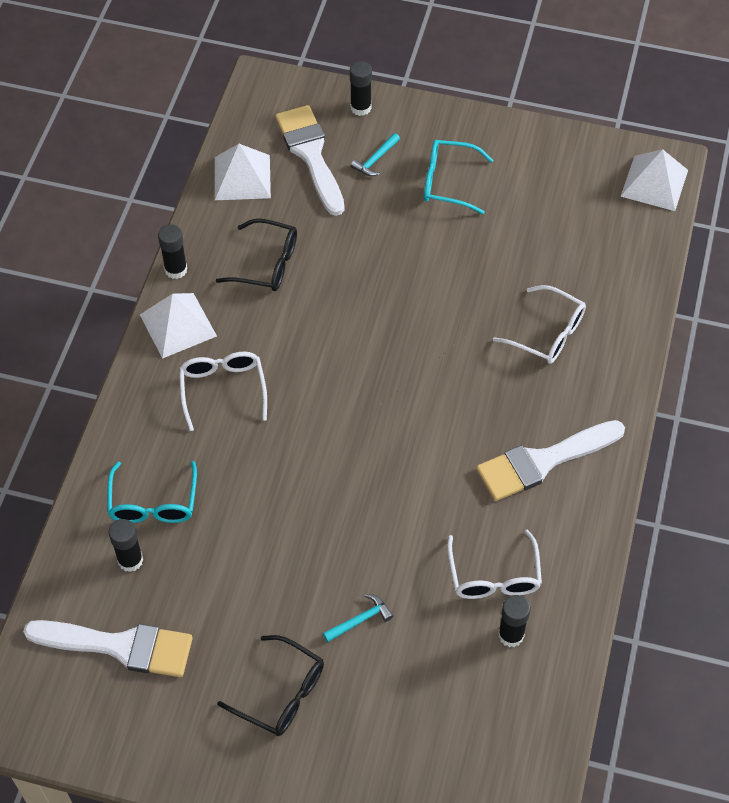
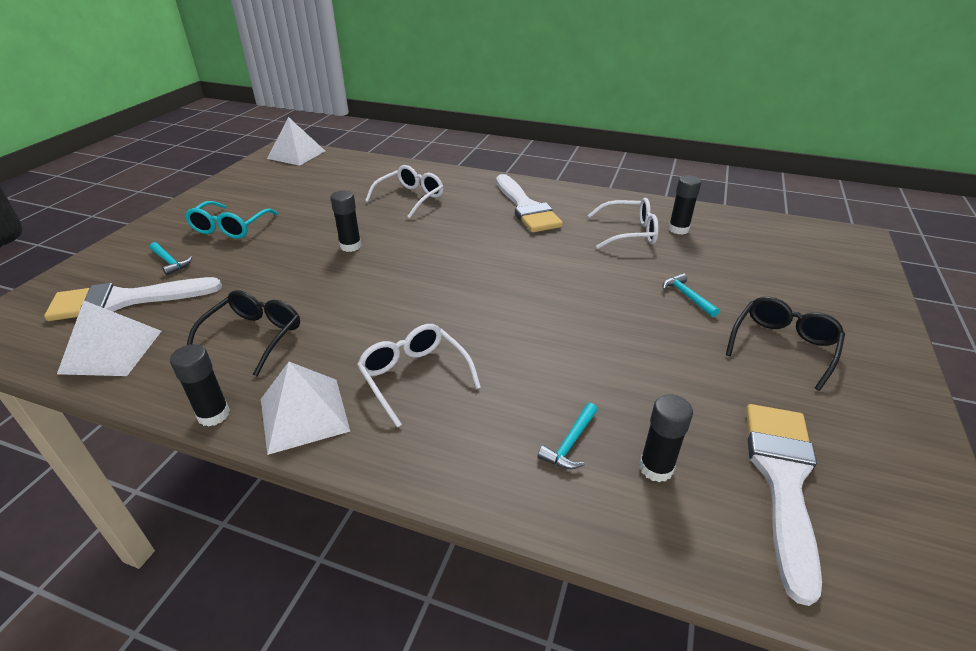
camera: 85 degrees left, 20 degrees down
turquoise glasses [107,461,197,523] -> turquoise hammer [538,403,598,469]
white glasses [179,352,267,431] -> white glasses turned 60 degrees clockwise [357,324,481,427]
black glue stick [350,61,372,116] -> black glue stick moved to [331,190,362,252]

